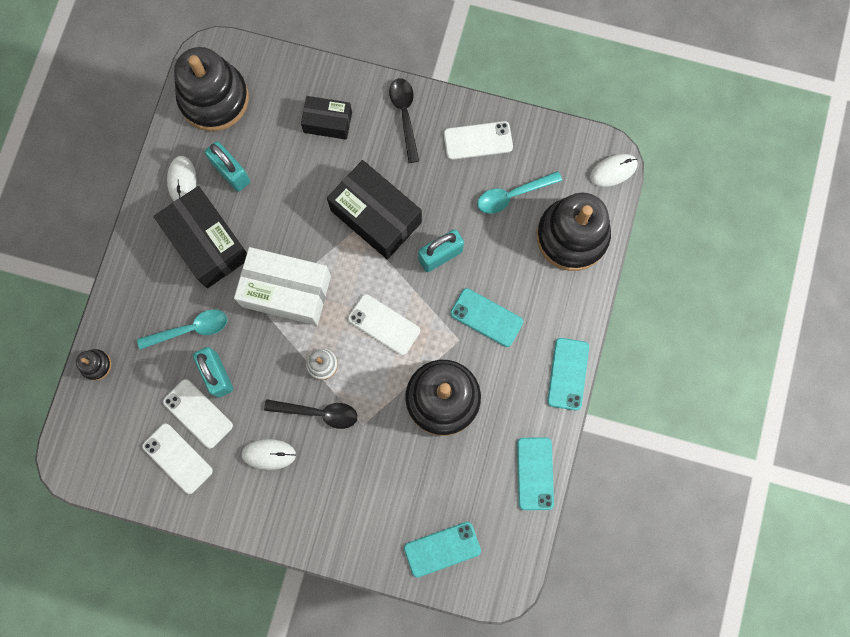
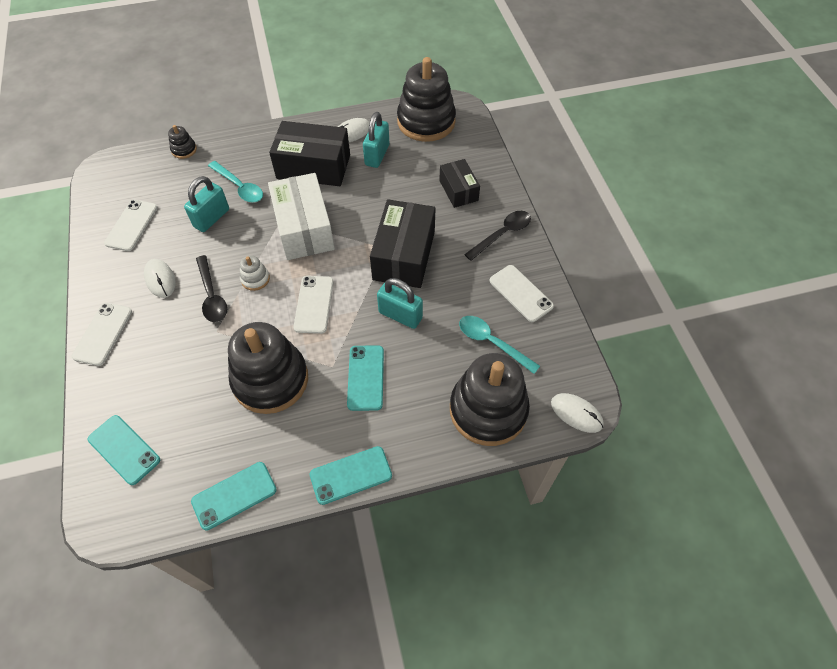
camera: 60 degrees right, 20 degrees down
black box [154,186,247,288] -> black box turned 75 degrees clockwise [269,121,350,186]
white phone [163,379,233,449] -> white phone moved to [72,303,132,366]

